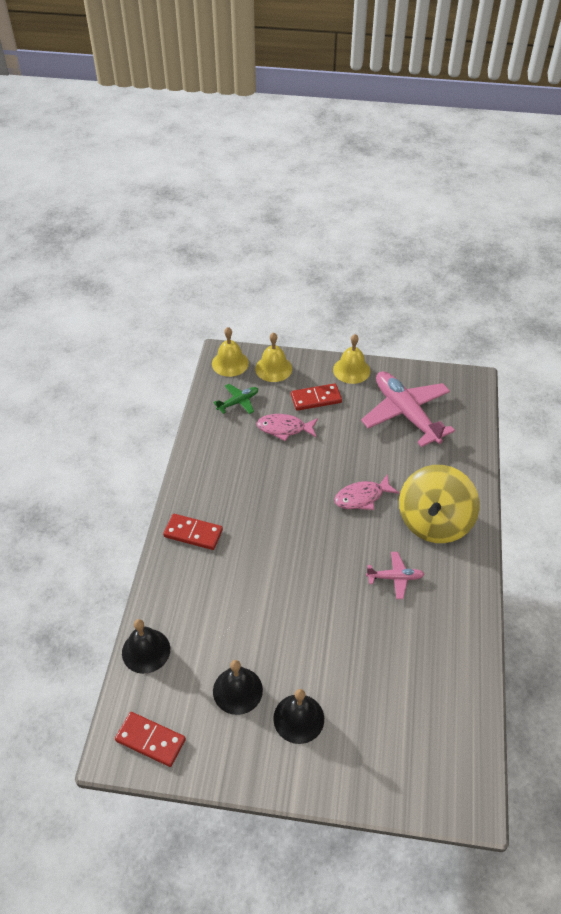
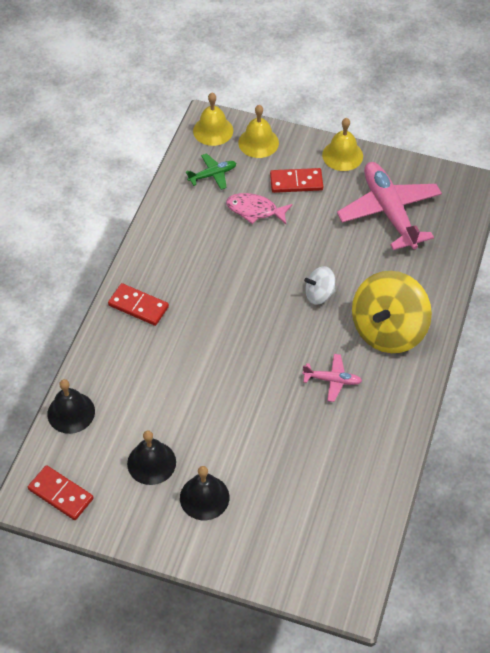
camera: 10 degrees right, 5 degrees up
pink fish [334,474,399,510] -> white spinning top [304,266,336,304]

